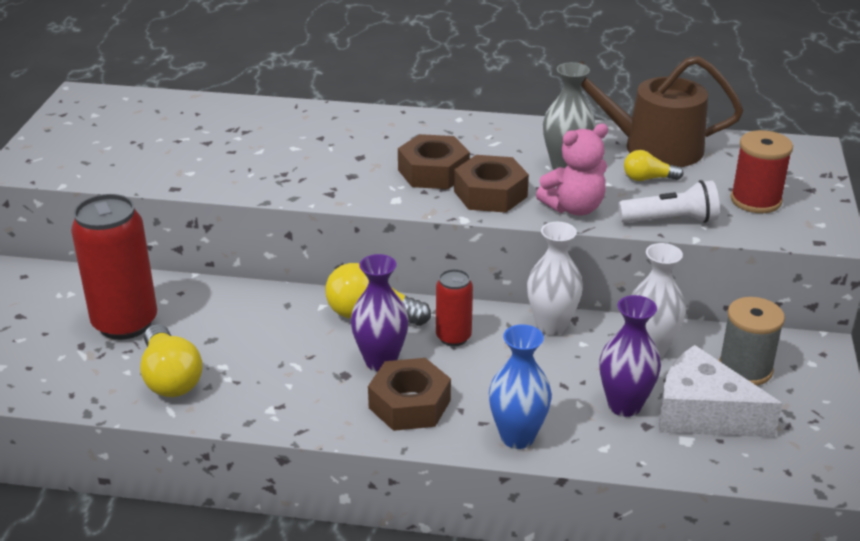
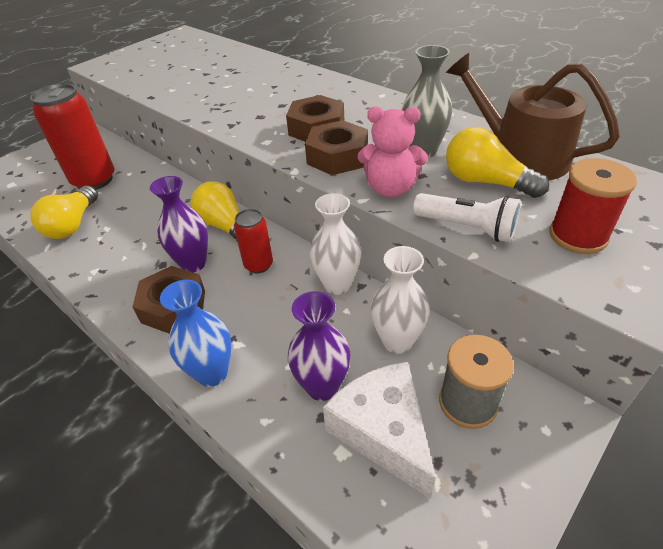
camera: 35 degrees right, 10 degrees up
yellow light bulb [624,150,683,181] -> yellow light bulb [446,127,549,198], size x1.72

